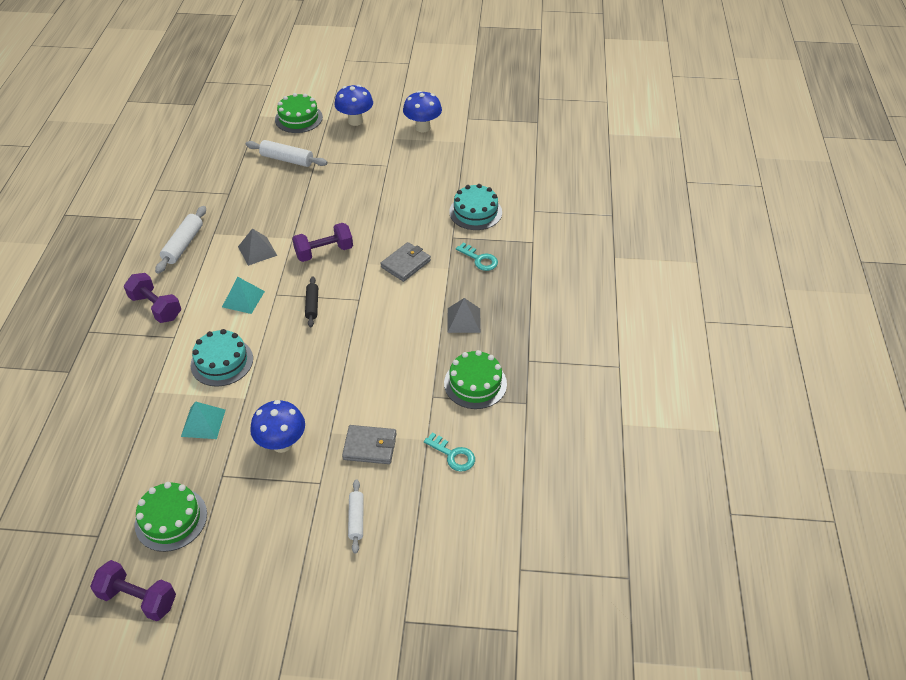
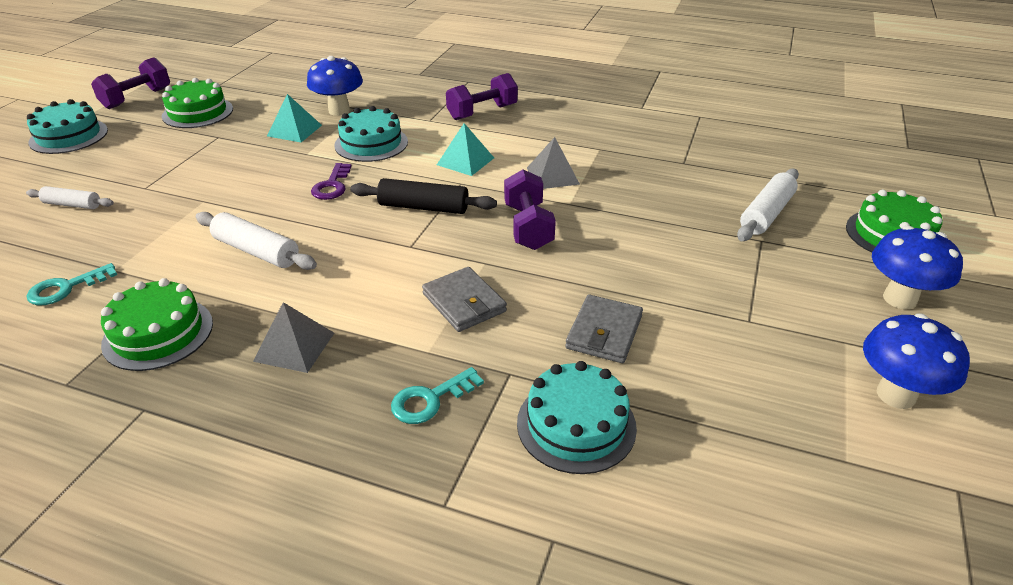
camera: 105 degrees right, 10 degrees down
white rolling pin [155,206,206,274] -> white rolling pin moved to [196,212,317,270]
blue mushroom [250,400,305,453] -> blue mushroom moved to [307,56,363,116]
black rolling pin [305,276,318,327] -> black rolling pin [350,178,497,214], size x1.55
grey wallet [342,425,396,464] -> grey wallet moved to [565,294,643,363]
none -> turquoise cake [27,99,108,154]
none -> purple key [311,163,352,200]

